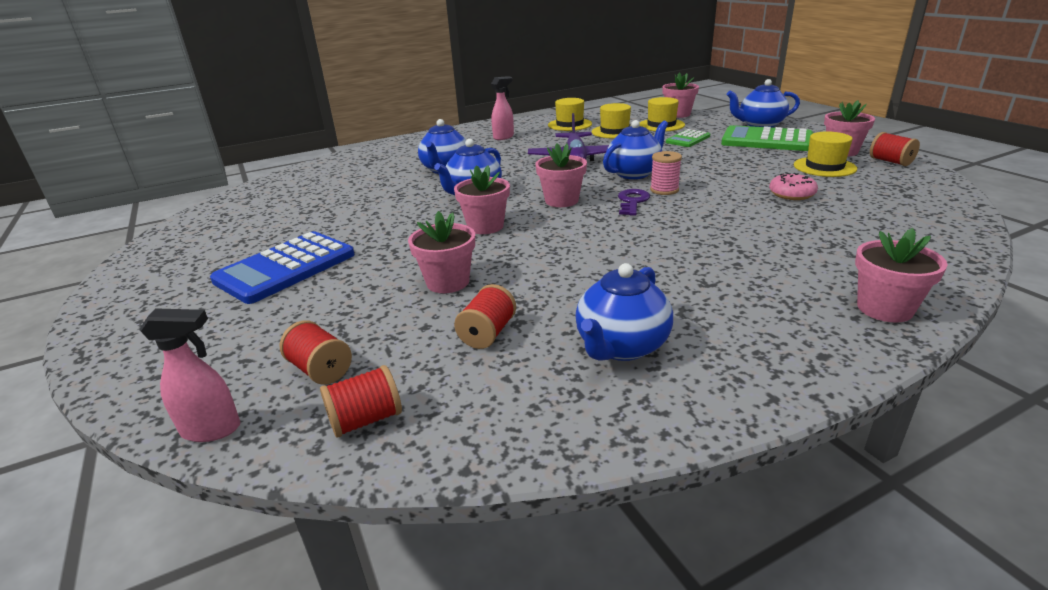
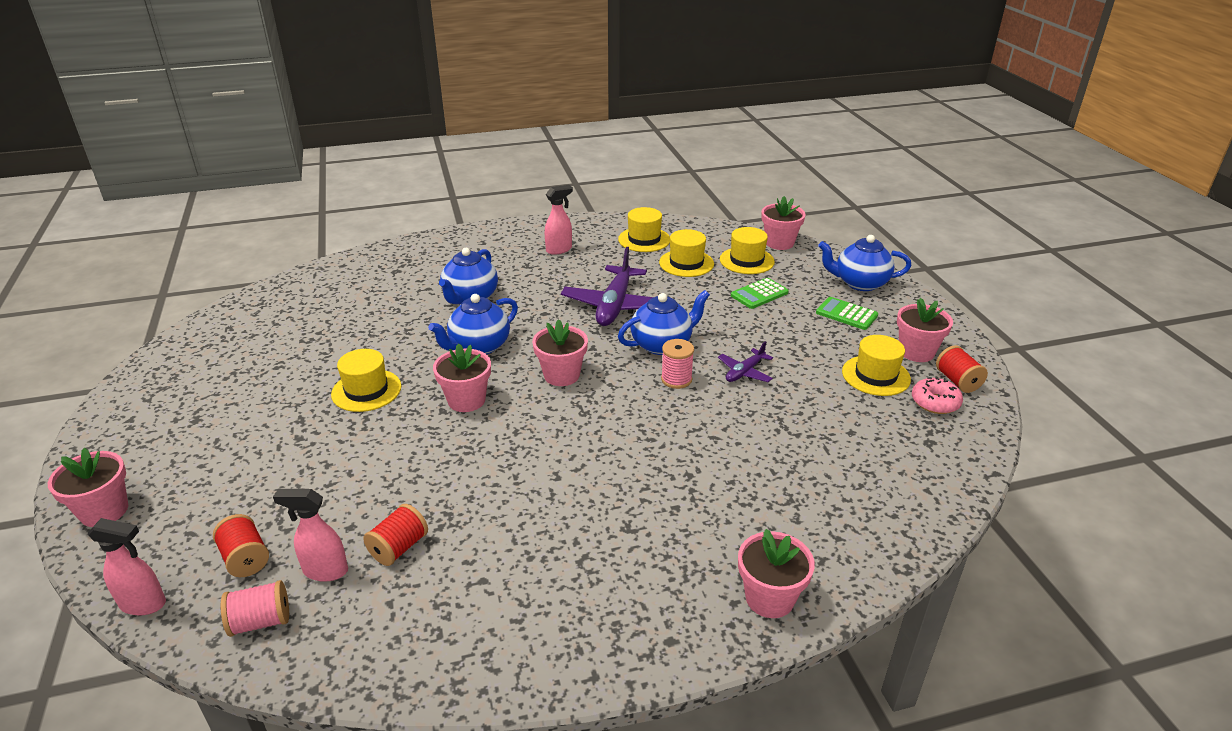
camera: 10 degrees right, 5 degrees up
blue calculator [210,231,355,304] -> none
red spool [320,365,402,438] -> pink spool [221,580,289,637]
pink flower pot [408,211,475,293] -> pink flower pot moved to [48,448,128,527]
blue teapot [575,263,673,361] -> none
purple key [618,189,650,216] -> none
green calculator [721,125,813,151] -> green calculator [816,297,878,330], size x0.55
pink donut [769,173,818,200] -> pink donut moved to [912,377,963,414]
none -> pink spray bottle [273,489,348,582]
none -> yellow hat [331,349,401,412]
none -> purple plane [718,341,773,382]

